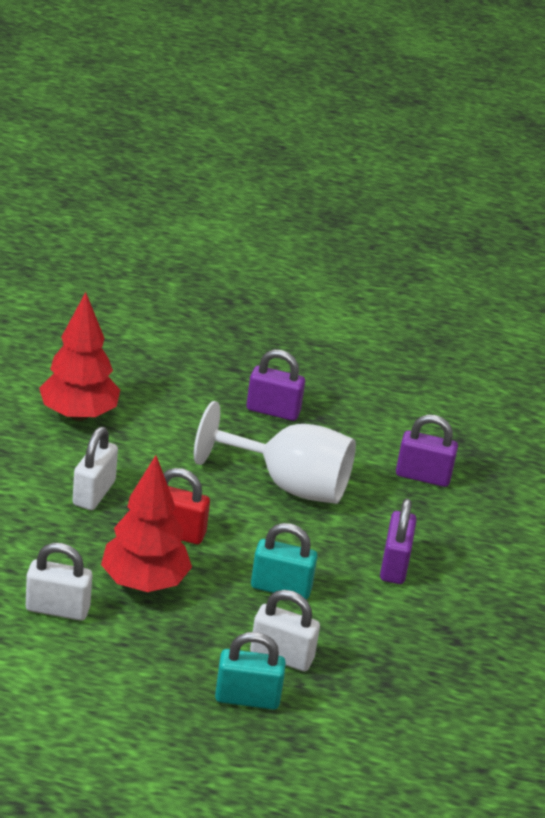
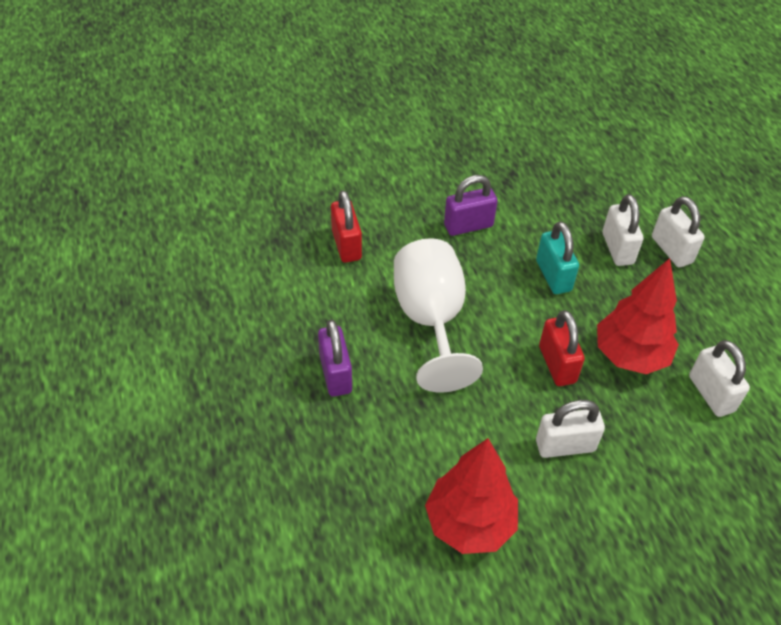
camera: 115 degrees left, 15 degrees up
turquoise padlock [215,632,286,710] -> white padlock [652,196,705,267]
purple padlock [396,415,458,487] -> red padlock [331,190,362,263]

